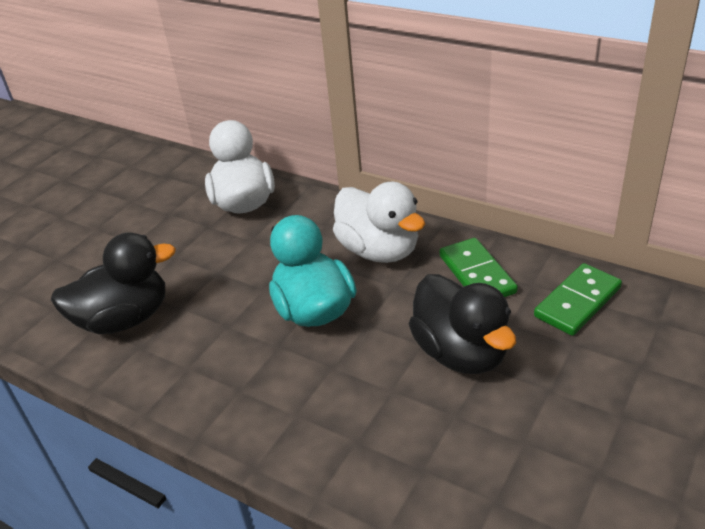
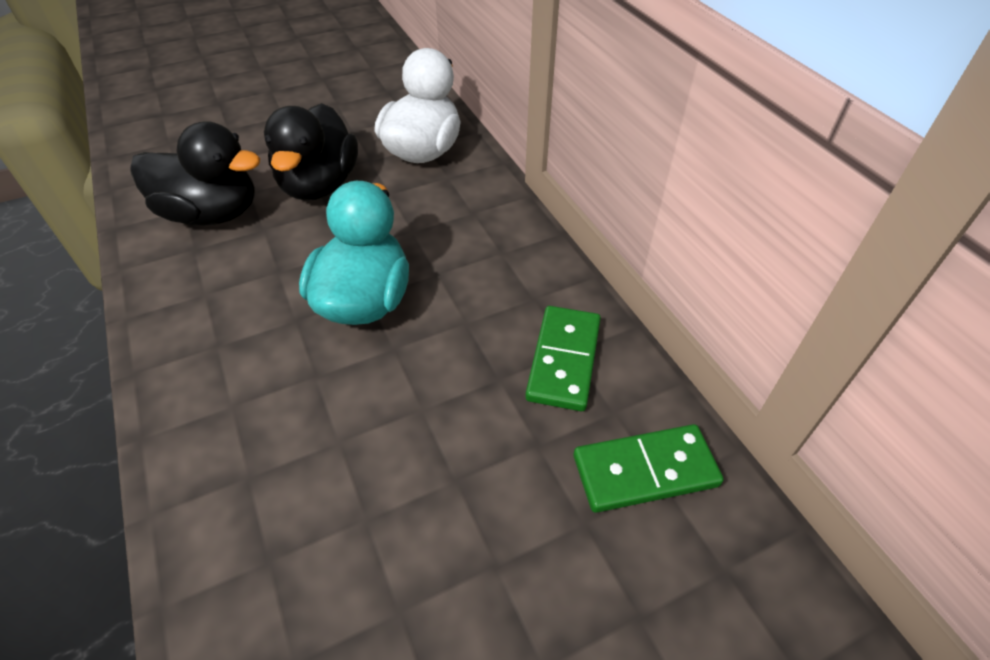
camera: 30 degrees right, 10 degrees up
white duck [333,182,425,263] -> none
black duck [409,274,516,374] -> black duck moved to [264,103,358,201]

